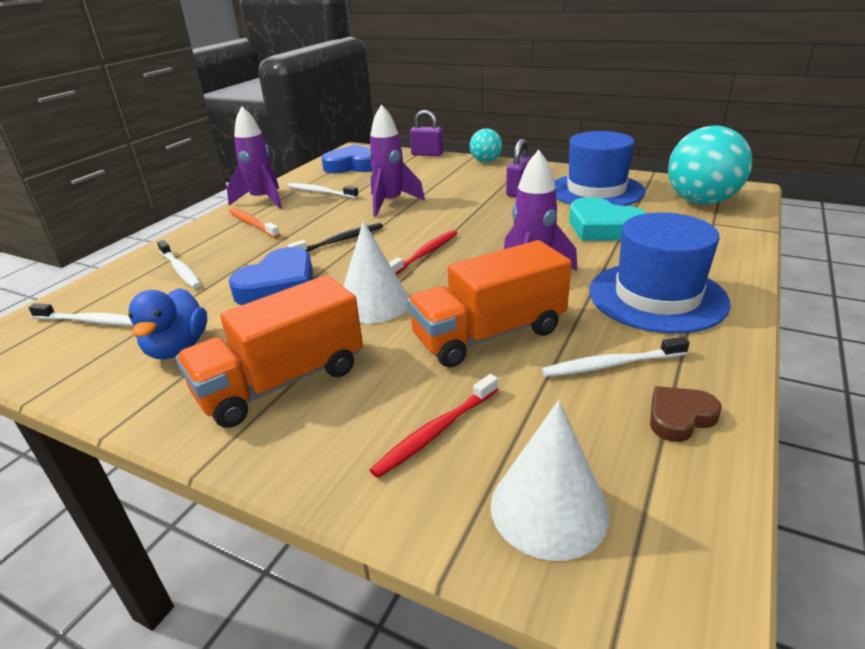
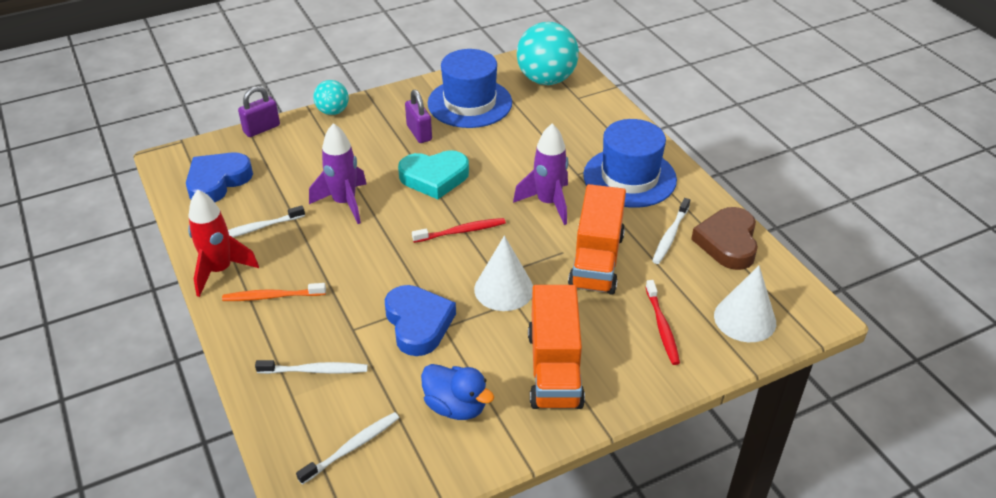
camera: 55 degrees left, 10 degrees up
purple rocket [227,106,282,209] -> red rocket [188,190,259,297]
black toothbrush [288,223,383,252] -> none
red toothbrush [389,230,457,275] -> red toothbrush turned 90 degrees clockwise [412,218,506,243]
turquoise heart [569,197,647,241] -> turquoise heart moved to [398,150,469,199]
brown heart [650,386,722,442] -> brown heart [691,207,758,270], size x1.77

